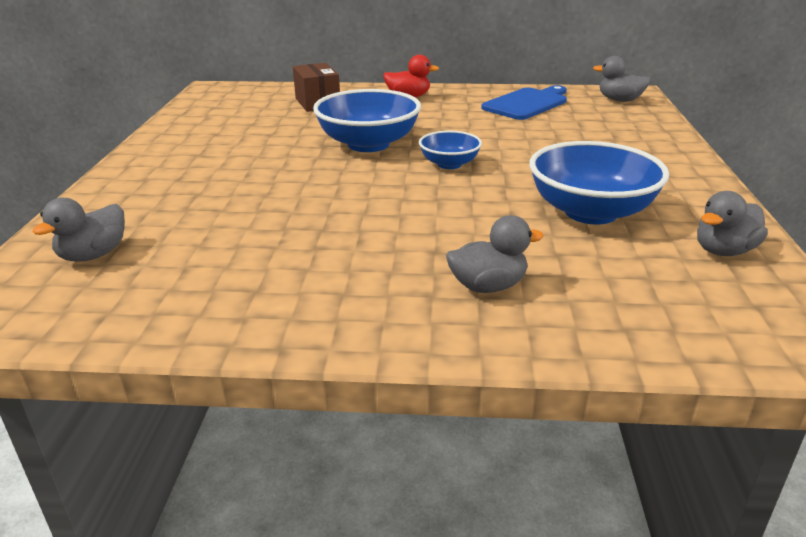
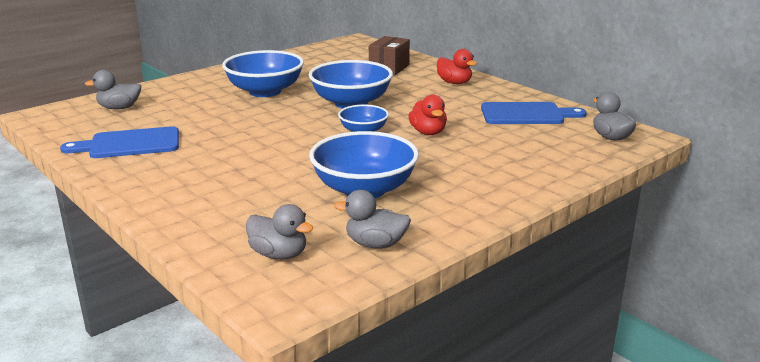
camera: 45 degrees right, 5 degrees down
grey duck [446,215,544,293] -> grey duck moved to [246,204,313,260]
none -> blue cutting board [60,126,179,158]
none -> blue bowl [222,50,304,97]
none -> red duck [408,95,447,135]

